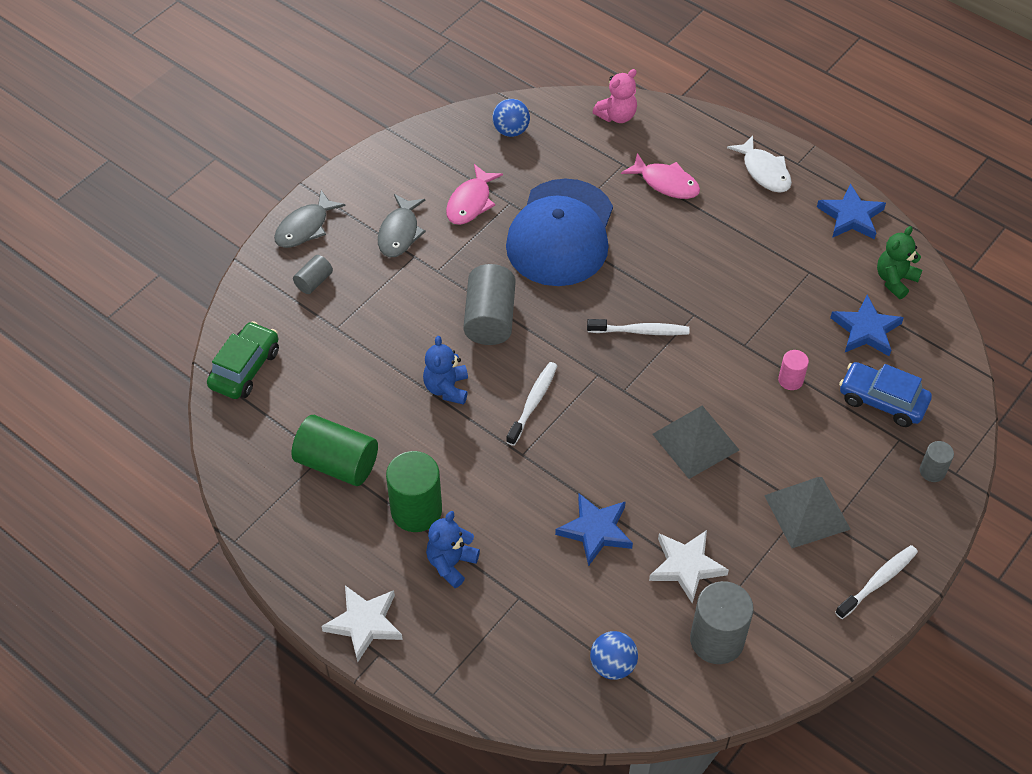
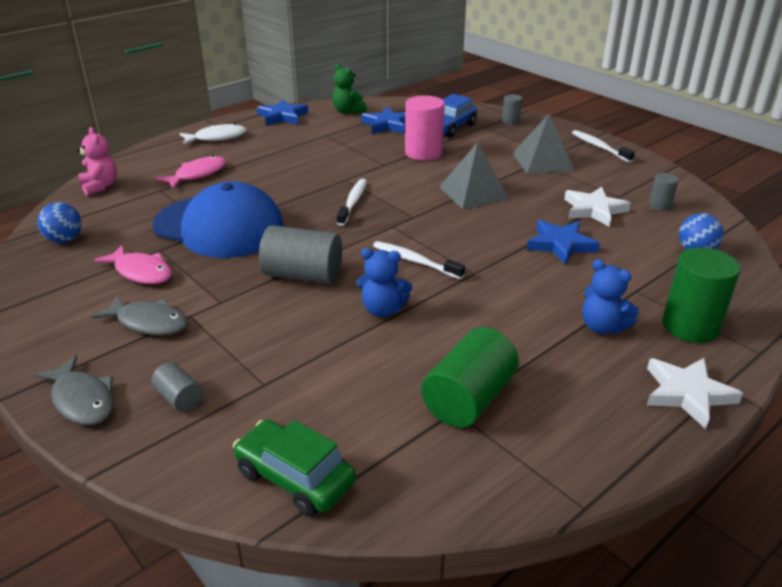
camera: 80 degrees left, 20 degrees down
green cylinder [386,451,442,532] -> green cylinder moved to [662,247,740,343]
grey cylinder [690,581,754,664] -> grey cylinder [649,173,679,211], size x0.52
pink cylinder [778,350,809,390] -> pink cylinder [405,95,445,161], size x1.93

